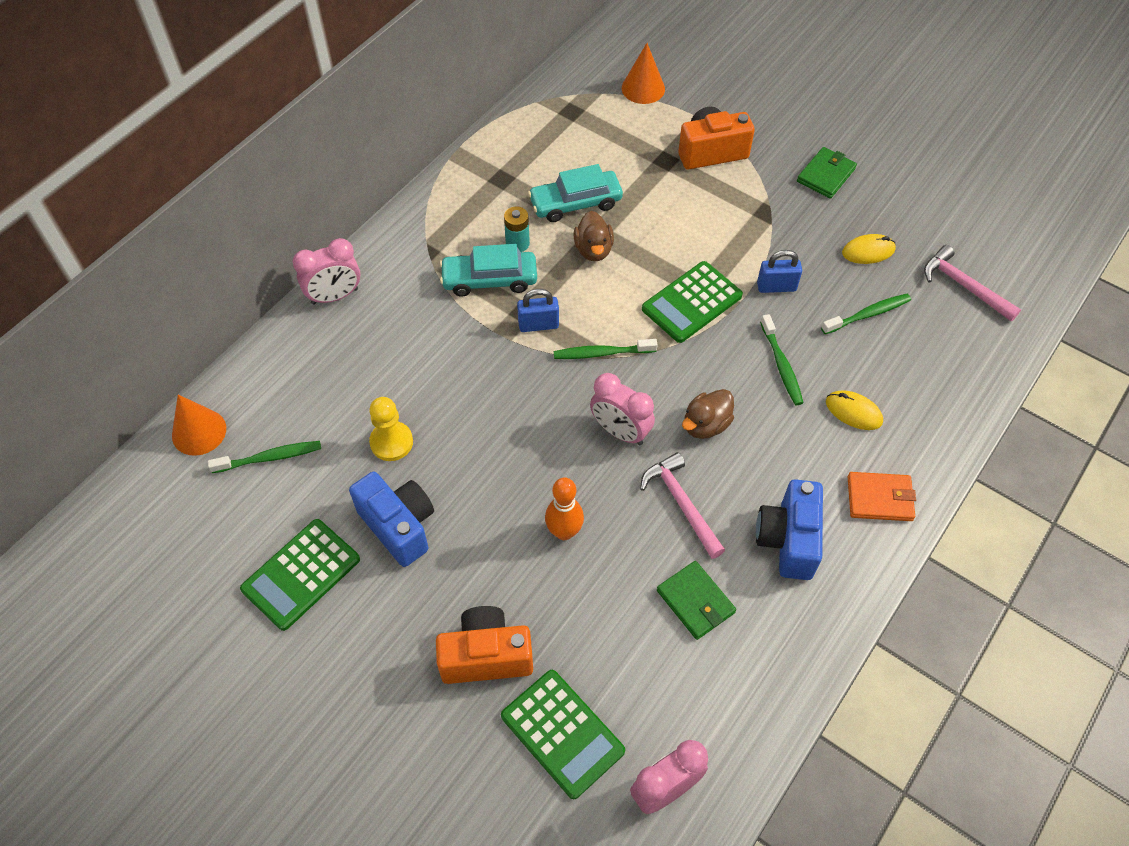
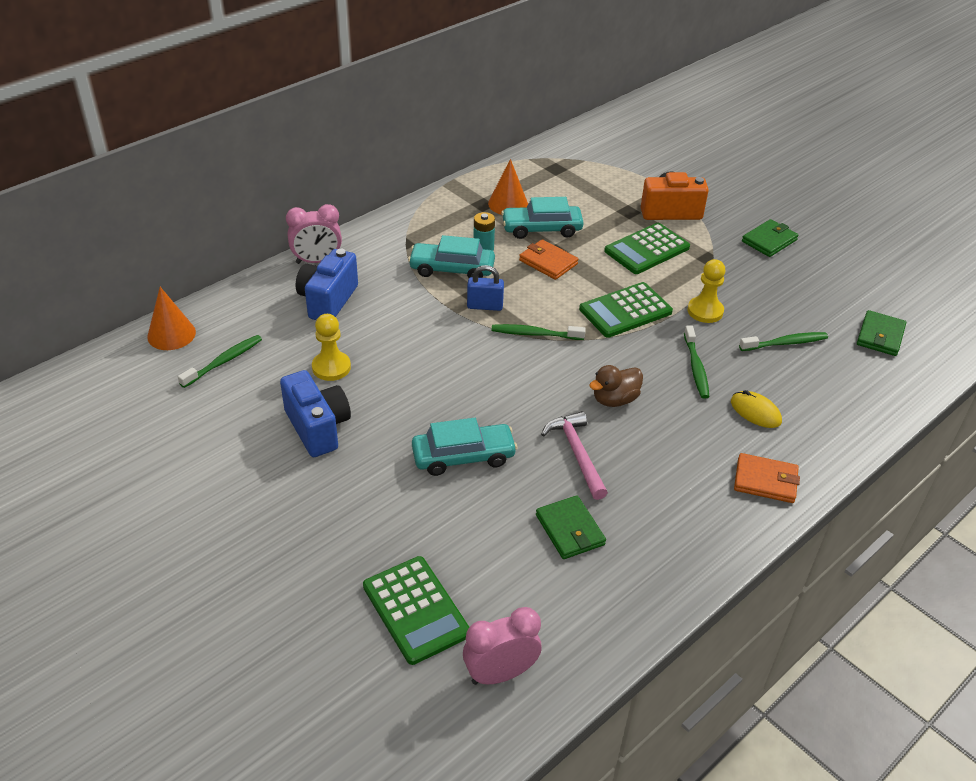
camera: 10 degrees right, 15 degrees down
green toothbrush [208,441,321,473] -> green toothbrush turned 45 degrees counterclockwise [178,335,262,388]
green calculator [240,519,360,631] -> green calculator moved to [604,223,690,274]
orange camera [436,606,533,684] -> none
orange bowling pin [545,477,584,540] -> turquoise car [412,418,518,476]
brown duck [574,211,614,261] -> orange wallet [519,239,578,280]
pink clock [590,373,655,445] -> none
orange cone [622,43,665,104] -> orange cone moved to [488,159,528,215]
blue camera [756,479,823,580] -> blue camera moved to [296,249,358,320]
blue padlock [757,250,802,293] -> yellow pawn [687,259,725,323]
yellow mouse [842,234,896,264] -> none
pink hammer [924,245,1021,321] -> green wallet [857,310,906,356]

